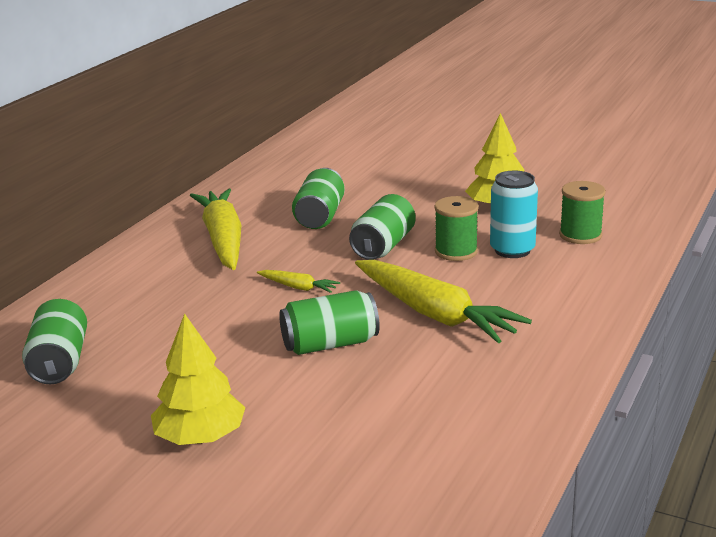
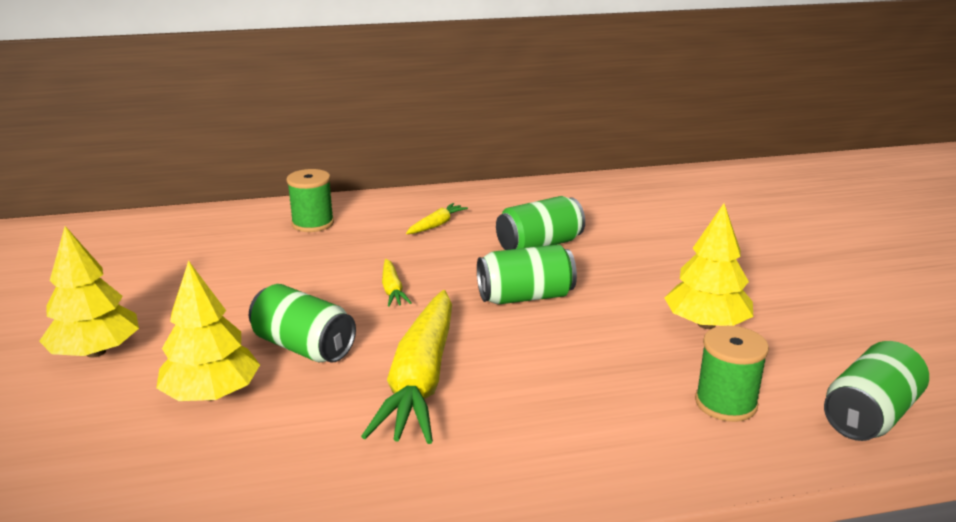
camera: 50 degrees right, 0 degrees up
green can [22,299,87,384] -> green can moved to [824,341,929,441]
yellow carrot [190,189,241,270] -> yellow carrot [406,203,468,234], size x0.44
green spool [434,196,479,261] -> green spool moved to [287,169,334,232]
turquoise can [490,171,538,258] -> none
none -> yellow tree [156,260,260,401]

